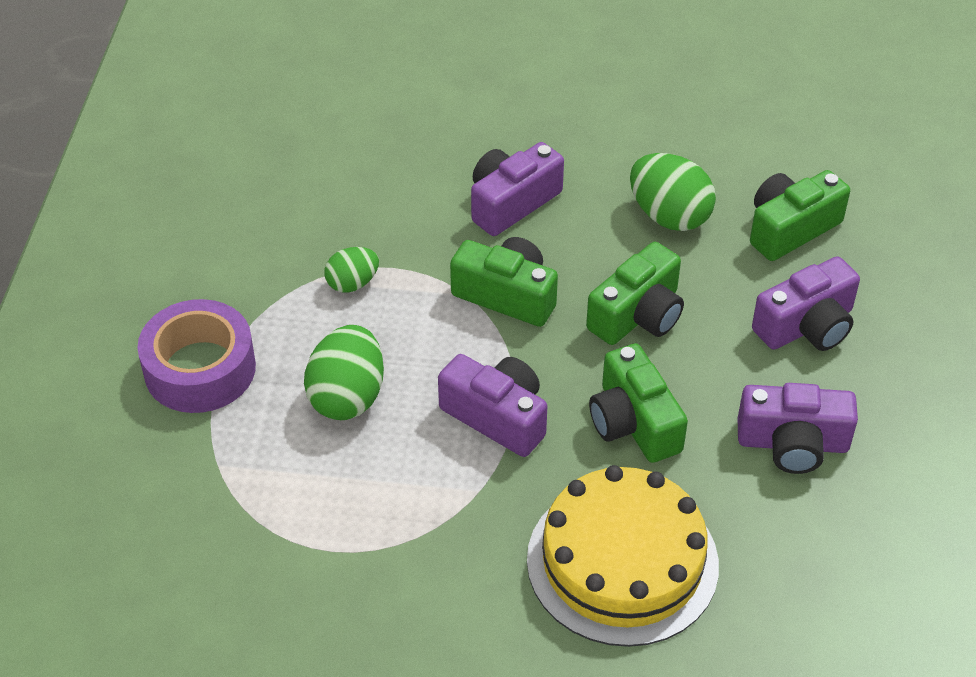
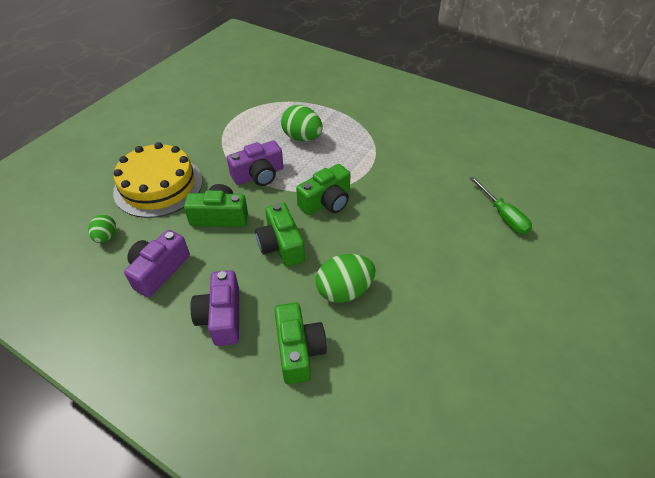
camera: 115 degrees right, 0 degrees up
purple tape [137,299,256,413] -> none
green egg [324,247,379,293] -> green egg moved to [88,214,116,243]
purple camera [471,142,564,236] -> none
none -> green screwdriver [470,176,532,234]

